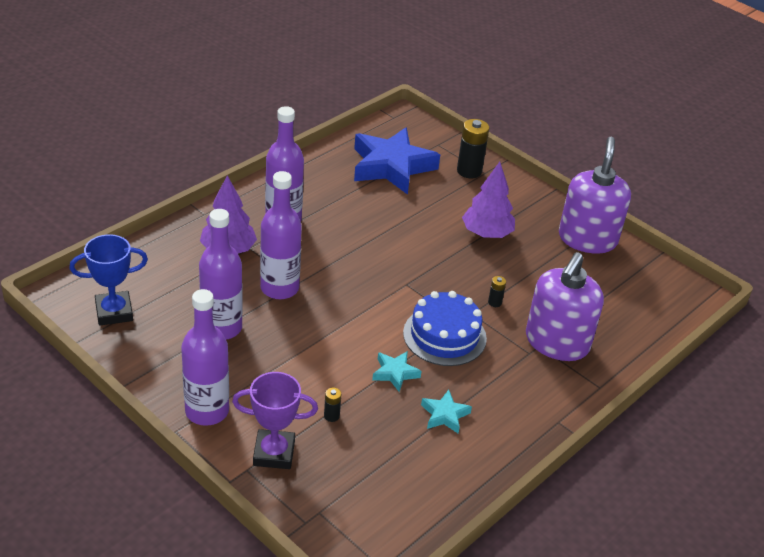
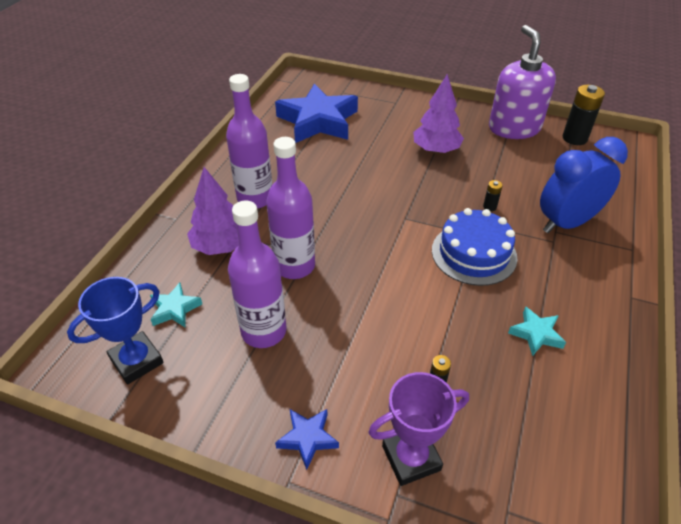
camera: 20 degrees left, 5 degrees up
purple bottle [181,289,229,426] -> blue star [275,409,339,470]
turquoise star [372,351,422,392] -> turquoise star moved to [150,283,202,327]
black battery [457,119,489,178] -> black battery moved to [563,85,605,145]
purple soap dispenser [526,252,604,361] -> blue clock [540,137,628,233]

